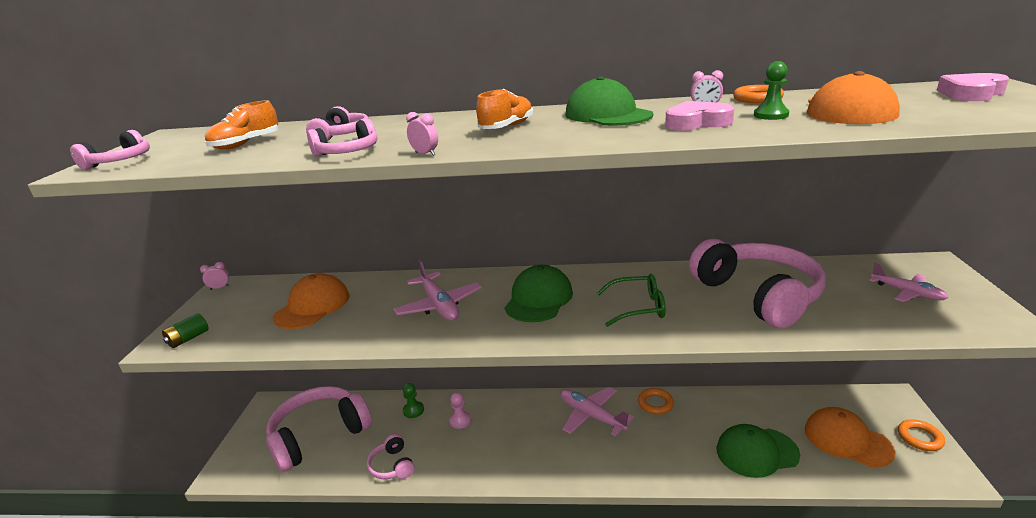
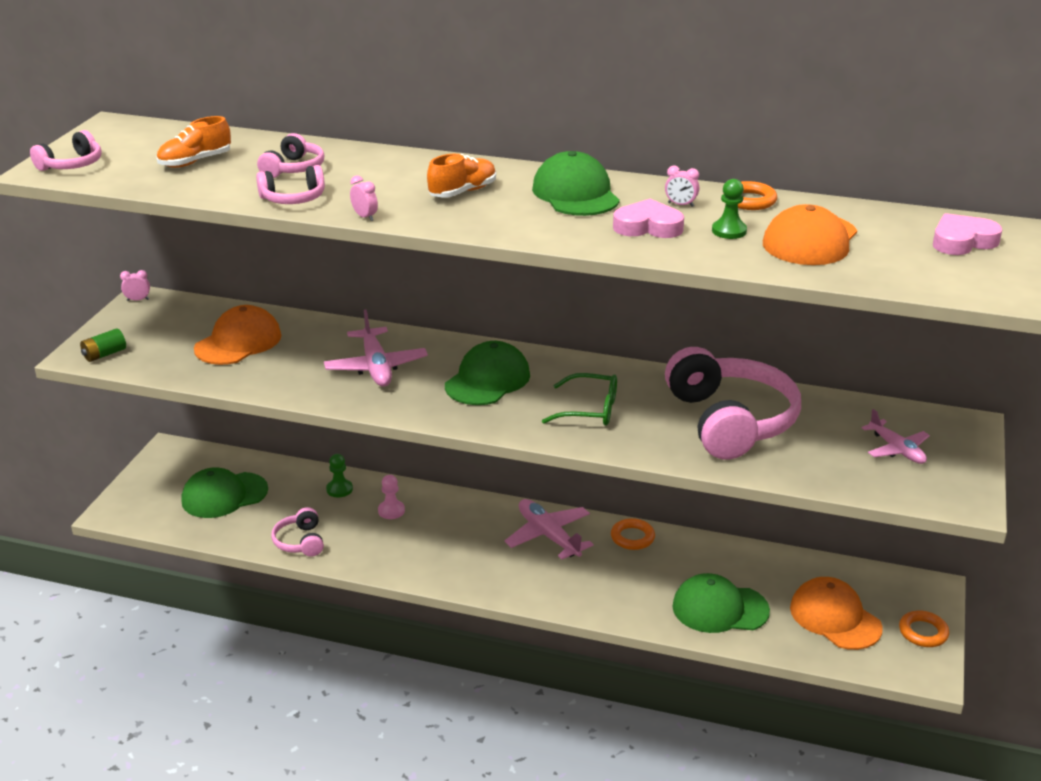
camera: 10 degrees right, 5 degrees up
pink headphones [266,386,372,472] -> green cap [181,468,268,518]

